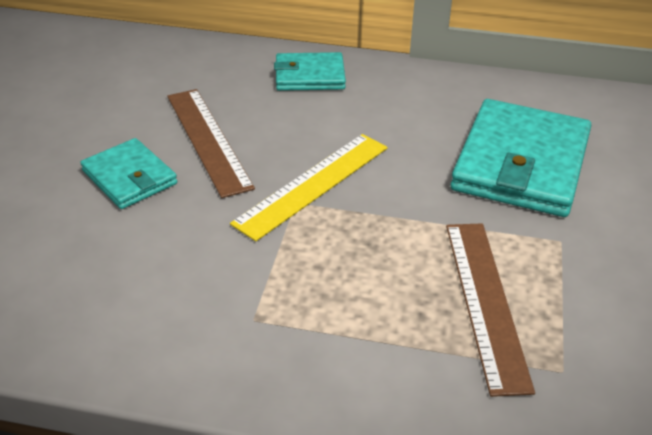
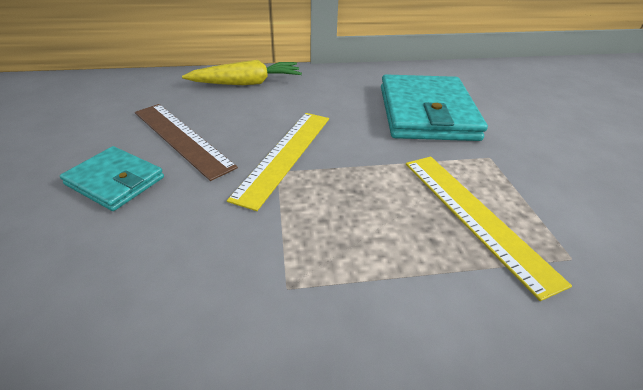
camera: 20 degrees left, 0 degrees up
turquoise wallet [274,52,346,91] -> yellow carrot [182,60,302,85]
brown ruler [446,224,535,397] -> yellow ruler [406,157,572,301]

